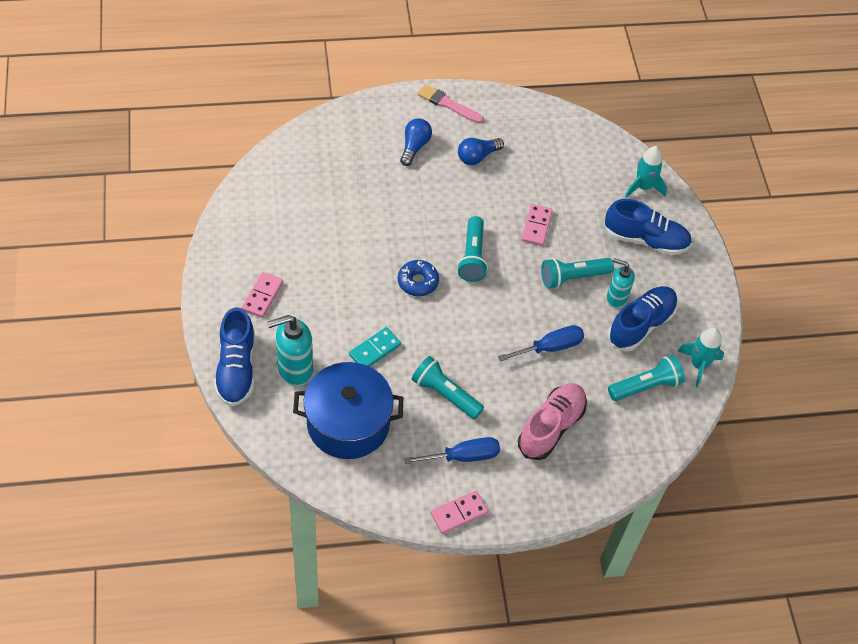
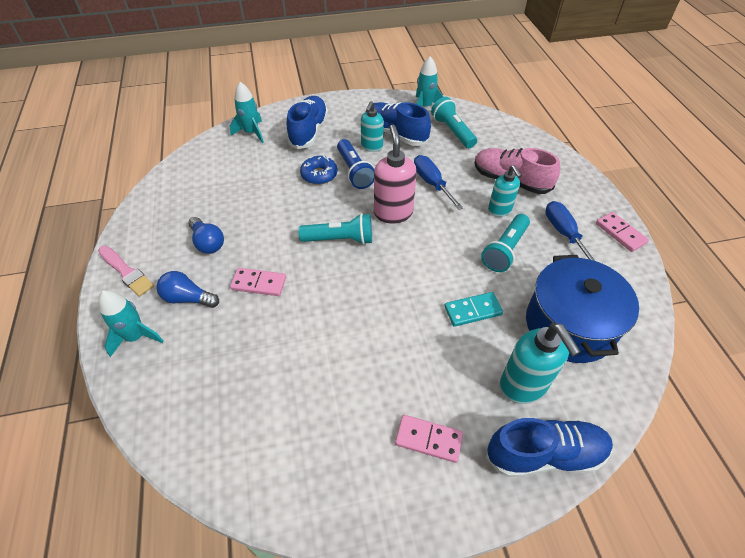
camera: 90 degrees left, 5 degrees down
turquoise domino [349,327,401,367] -> turquoise domino turned 60 degrees counterclockwise [444,292,503,327]
blue donut [398,260,439,296] -> blue donut moved to [300,155,338,185]
pink brush [418,84,484,124] -> pink brush turned 75 degrees counterclockwise [98,246,154,297]
pink domino [521,204,553,246] -> pink domino moved to [230,268,286,296]
turquoise flashlight [541,258,614,289] -> blue flashlight [337,139,374,189]
none -> turquoise rocket [98,290,164,357]
none -> pink soap dispenser [374,125,417,224]
none -> turquoise soap dispenser [488,165,522,217]

